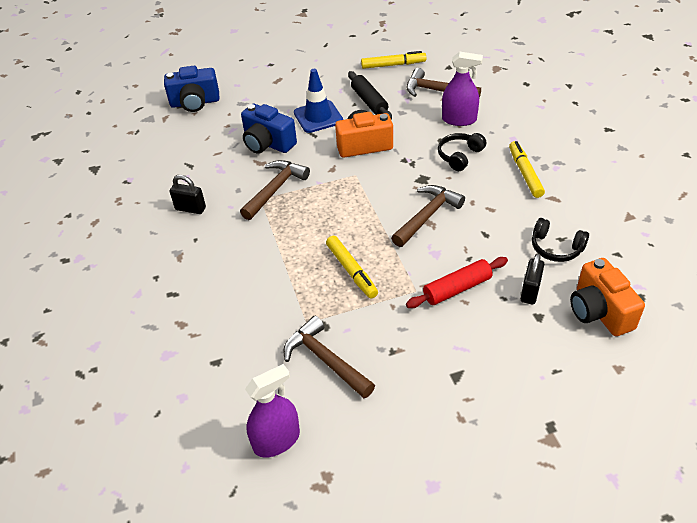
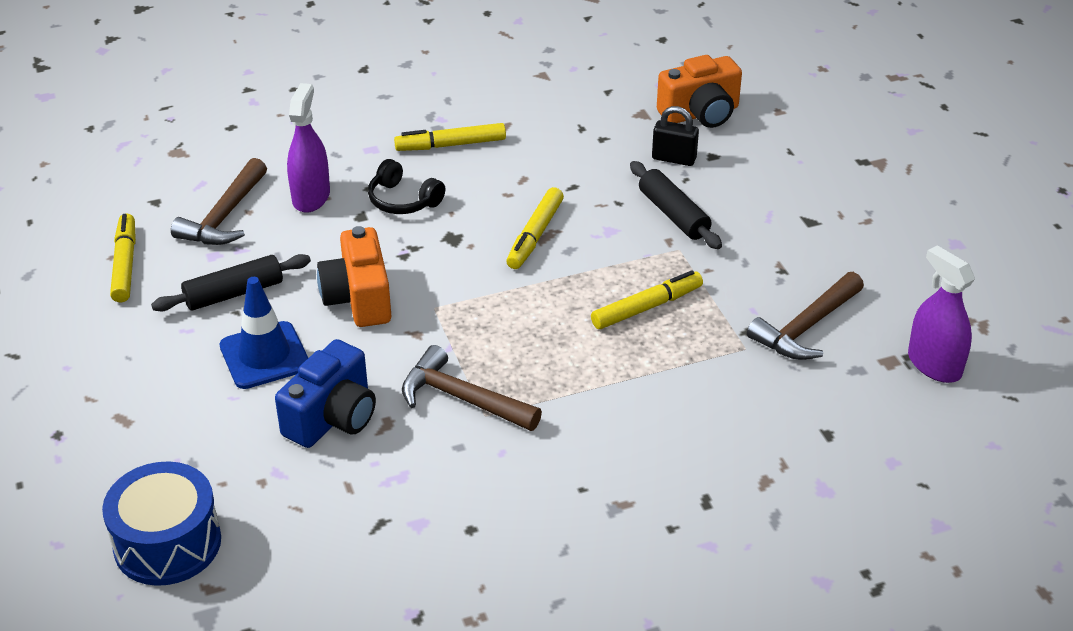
camera: 95 degrees left, 5 degrees down
blue camera [164,66,220,112] -> blue drum [102,461,221,586]
black padlock [170,175,206,214] -> none
brown hammer [391,185,465,247] -> yellow marker [506,187,564,269]
red rolling pin [406,257,508,308] -> black rolling pin [630,161,722,249]
black headphones [532,218,589,262] -> none

